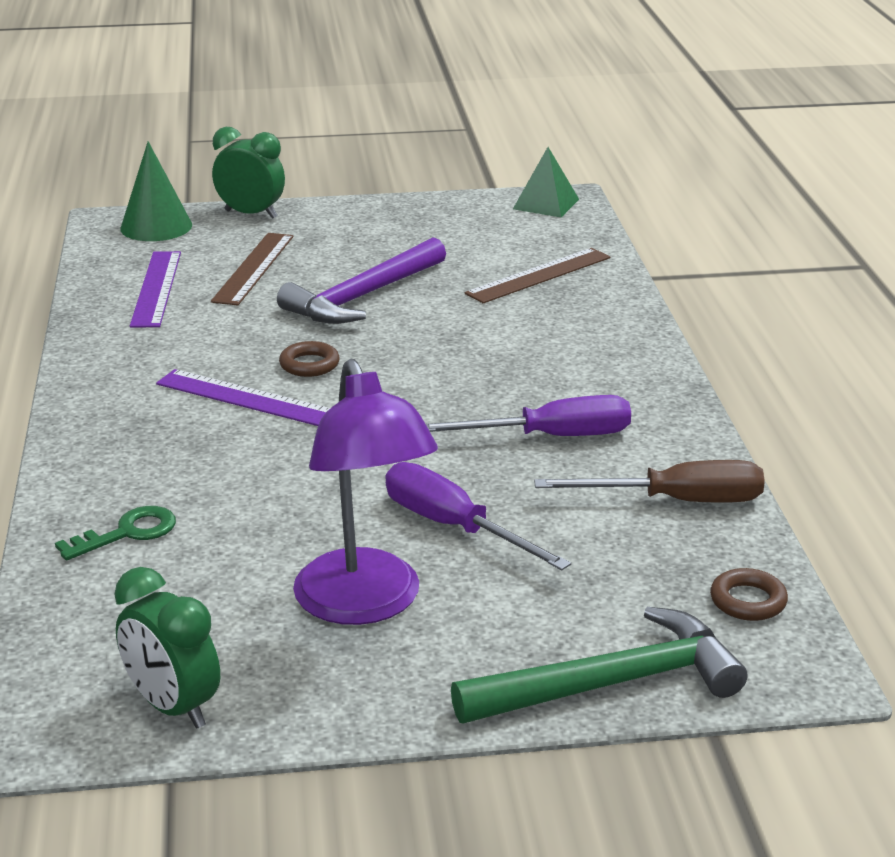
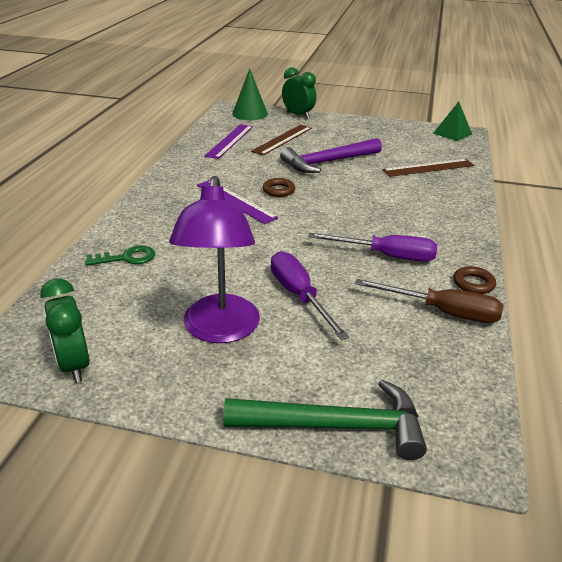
camera: 20 degrees right, 5 degrees up
brown ring [710,568,788,621] -> brown ring moved to [453,266,496,294]

